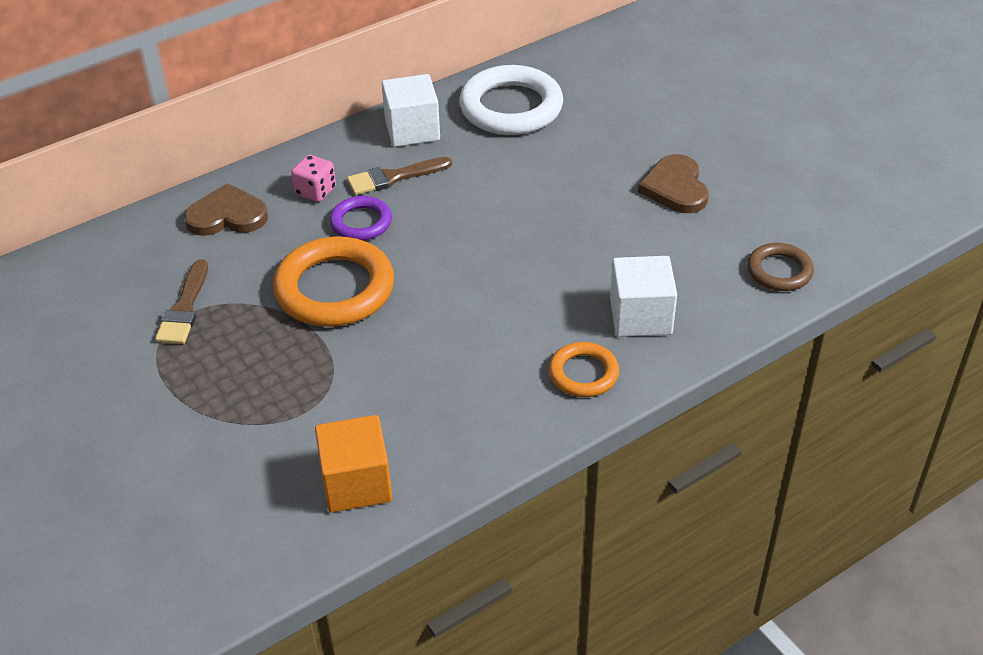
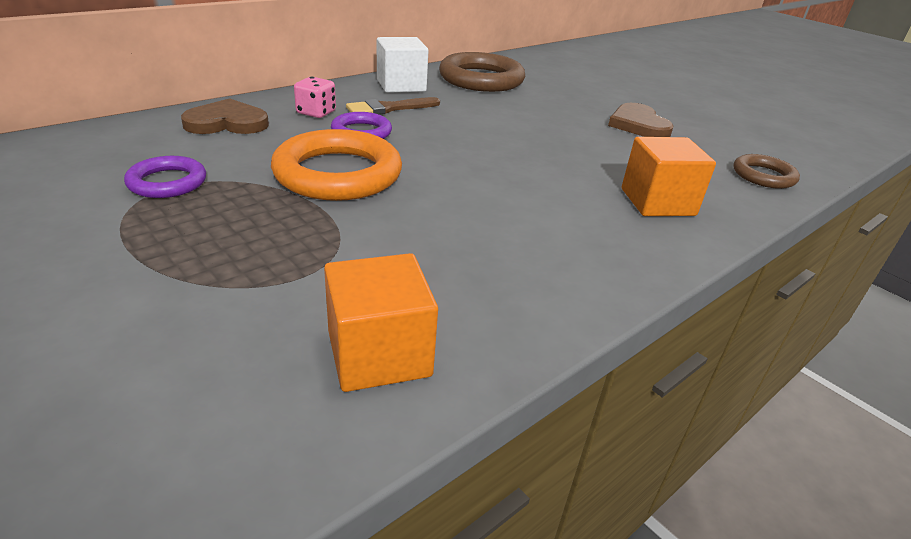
camera: 10 degrees left, 10 degrees down
brown brush [155,259,208,344] -> purple ring [124,156,206,198]
white ring [459,65,563,135] -> brown ring [439,52,525,92]
orange ring [549,342,619,397] -> none
white cube [610,256,677,337] -> orange cube [622,137,716,216]

